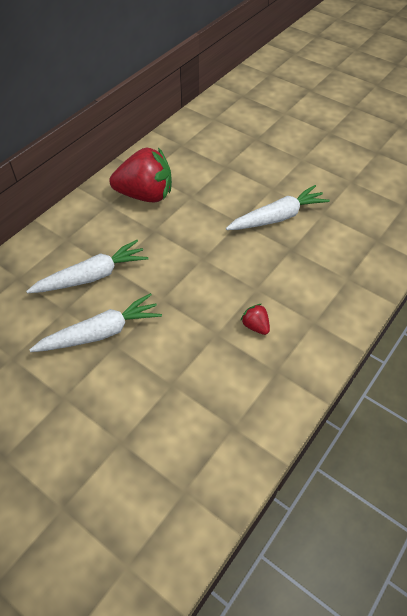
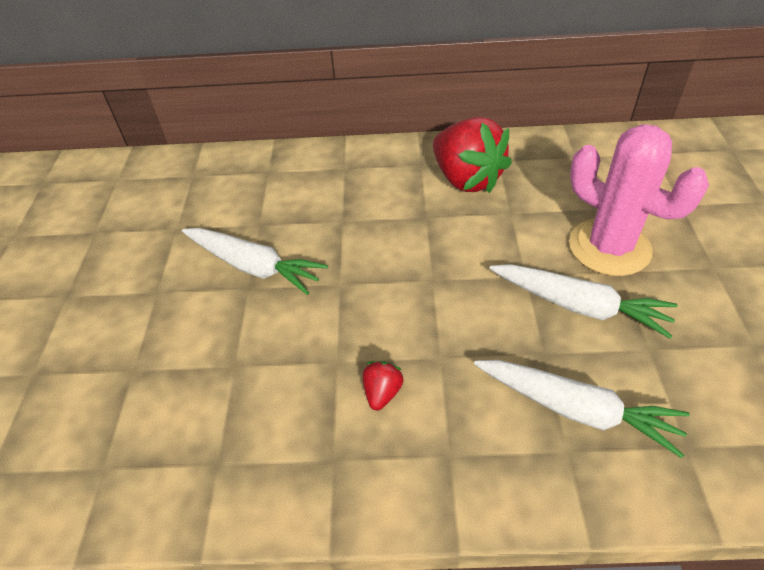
camera: 55 degrees right, 5 degrees down
white carrot [26,240,148,293] -> white carrot moved to [474,360,690,458]
none -> pink cactus [569,124,709,276]

